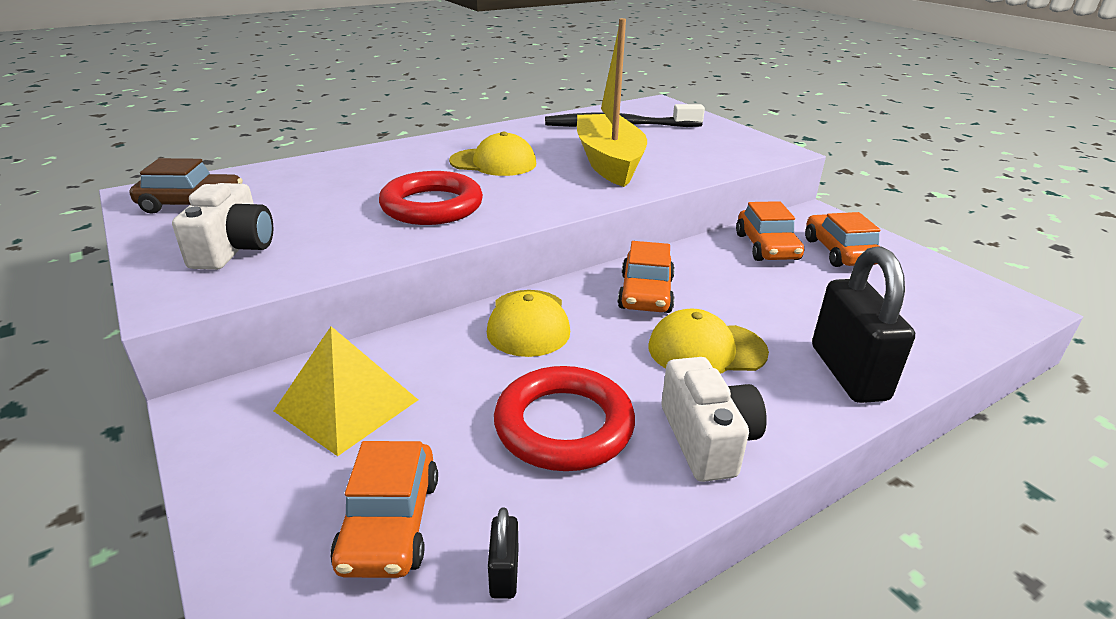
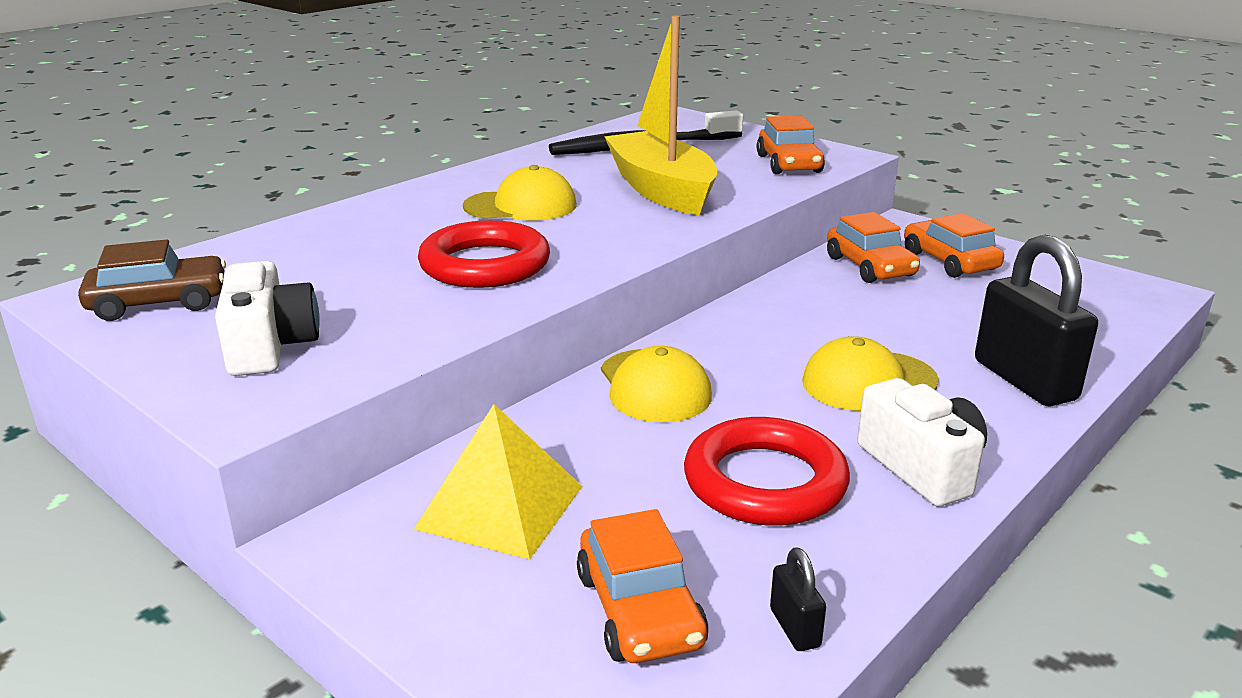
camera: 15 degrees left, 5 degrees down
orange car [617,241,675,313] -> orange car moved to [757,115,825,174]

